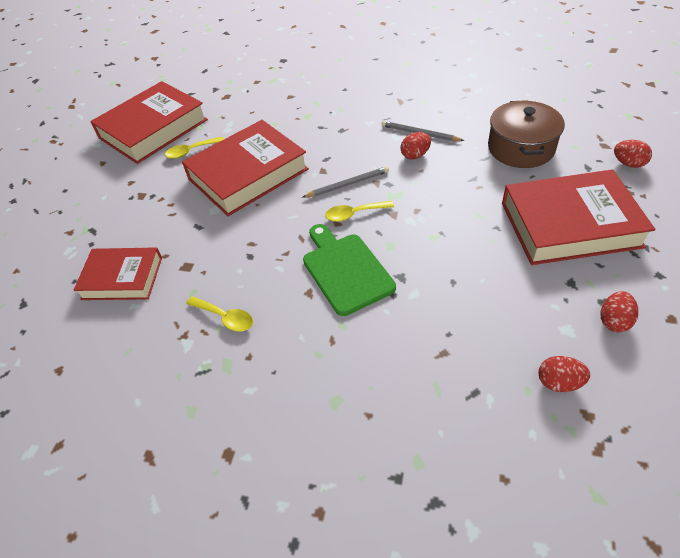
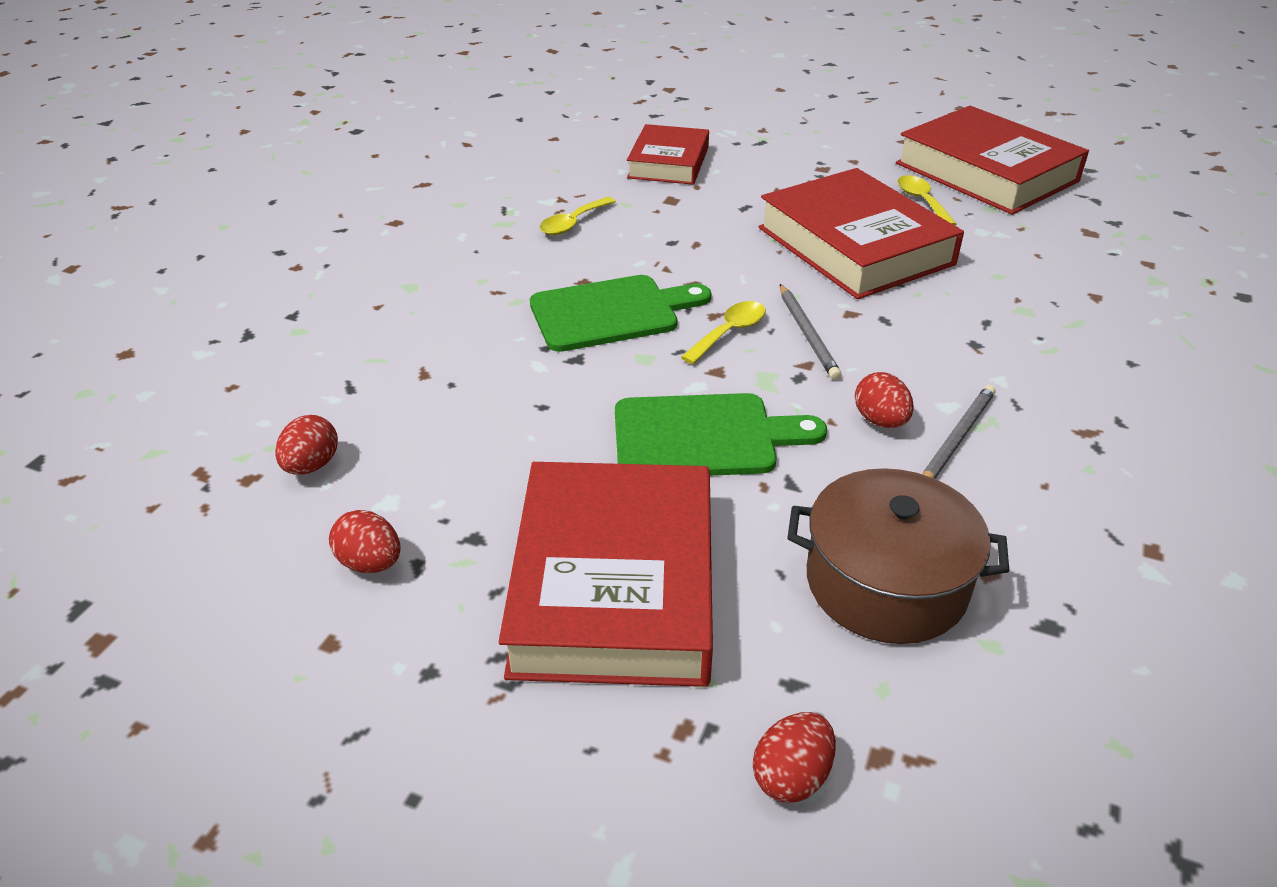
camera: 95 degrees right, 10 degrees down
yellow spoon [325,201,394,222] -> yellow spoon turned 45 degrees clockwise [681,301,765,364]
none -> green cutting board [615,393,827,476]

